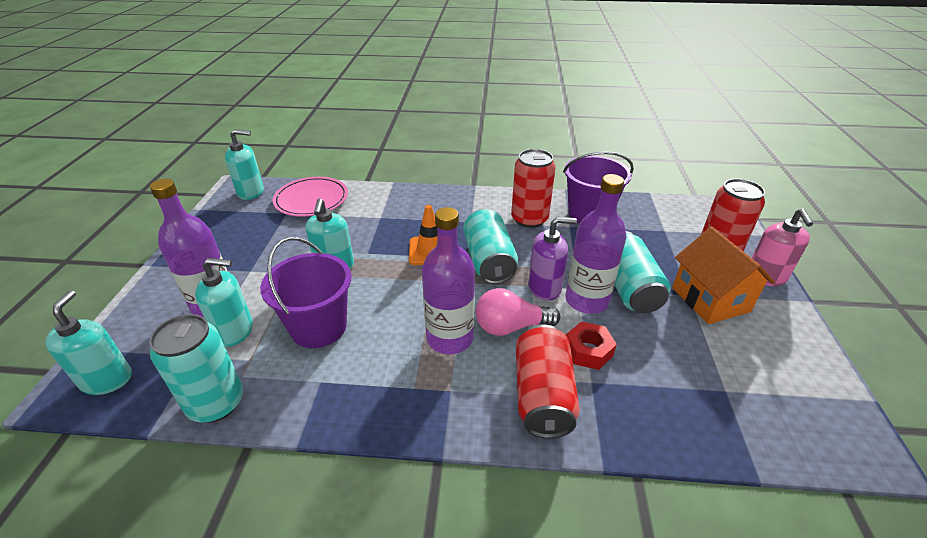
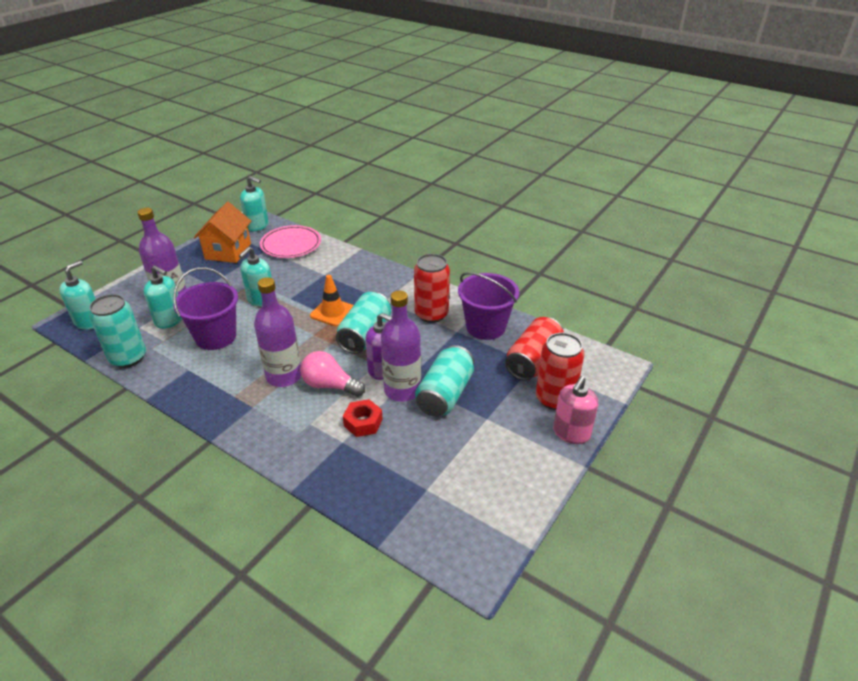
camera: 30 degrees right, 0 degrees up
red can [516,325,580,439] -> red can moved to [505,317,564,381]
orange house [672,227,775,324] -> orange house moved to [194,202,251,263]

